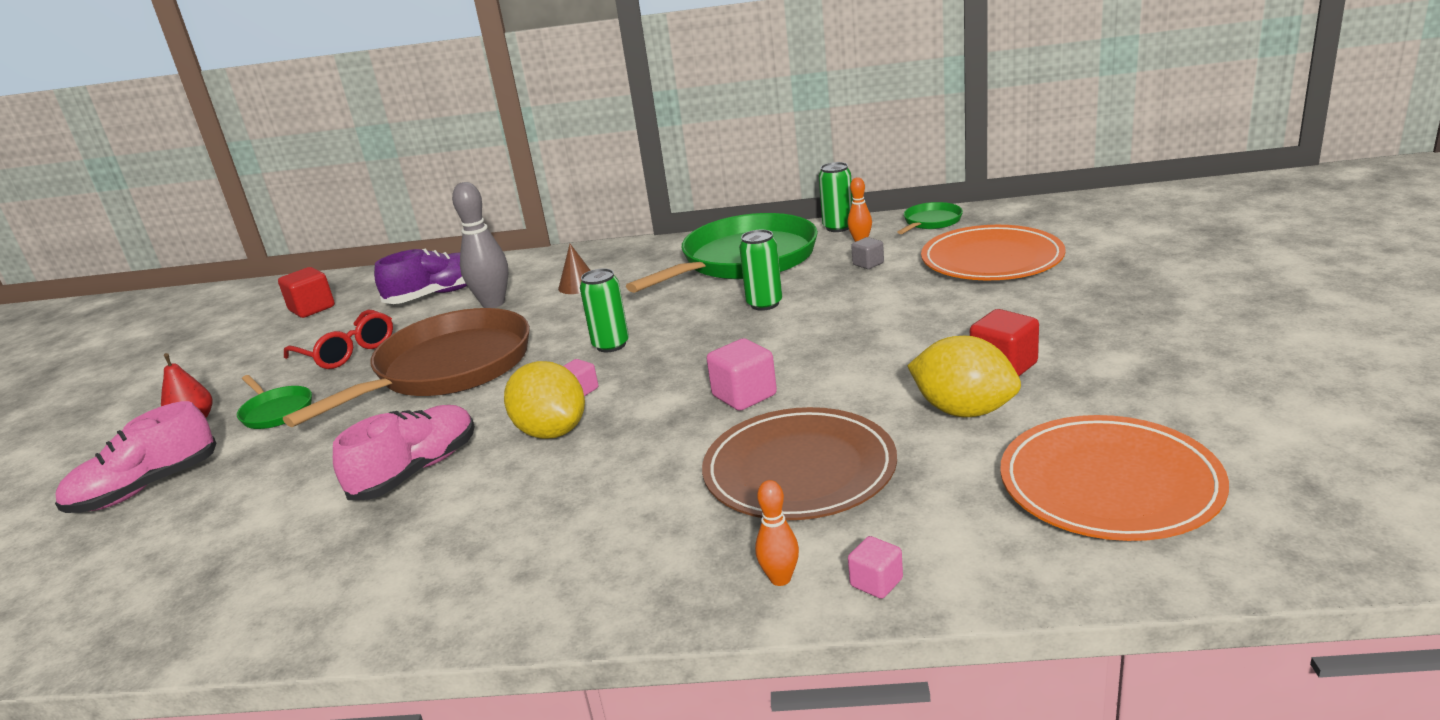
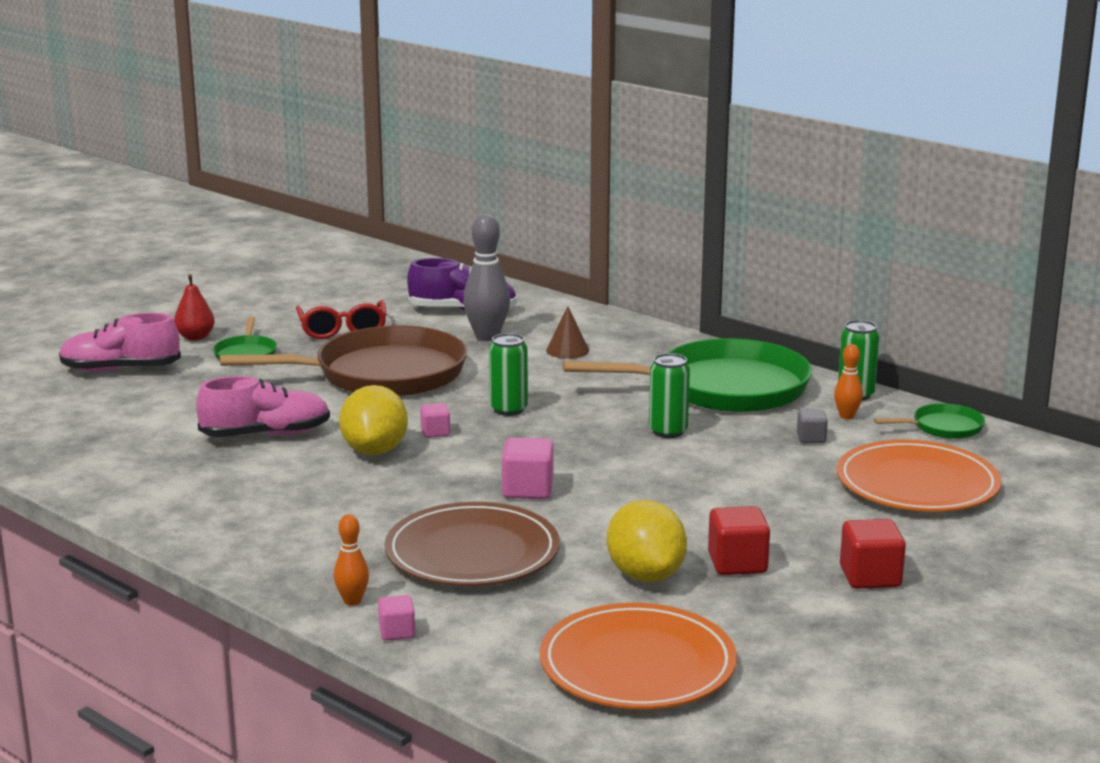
camera: 35 degrees right, 5 degrees down
red cube [278,267,335,318] -> red cube moved to [840,519,906,589]

